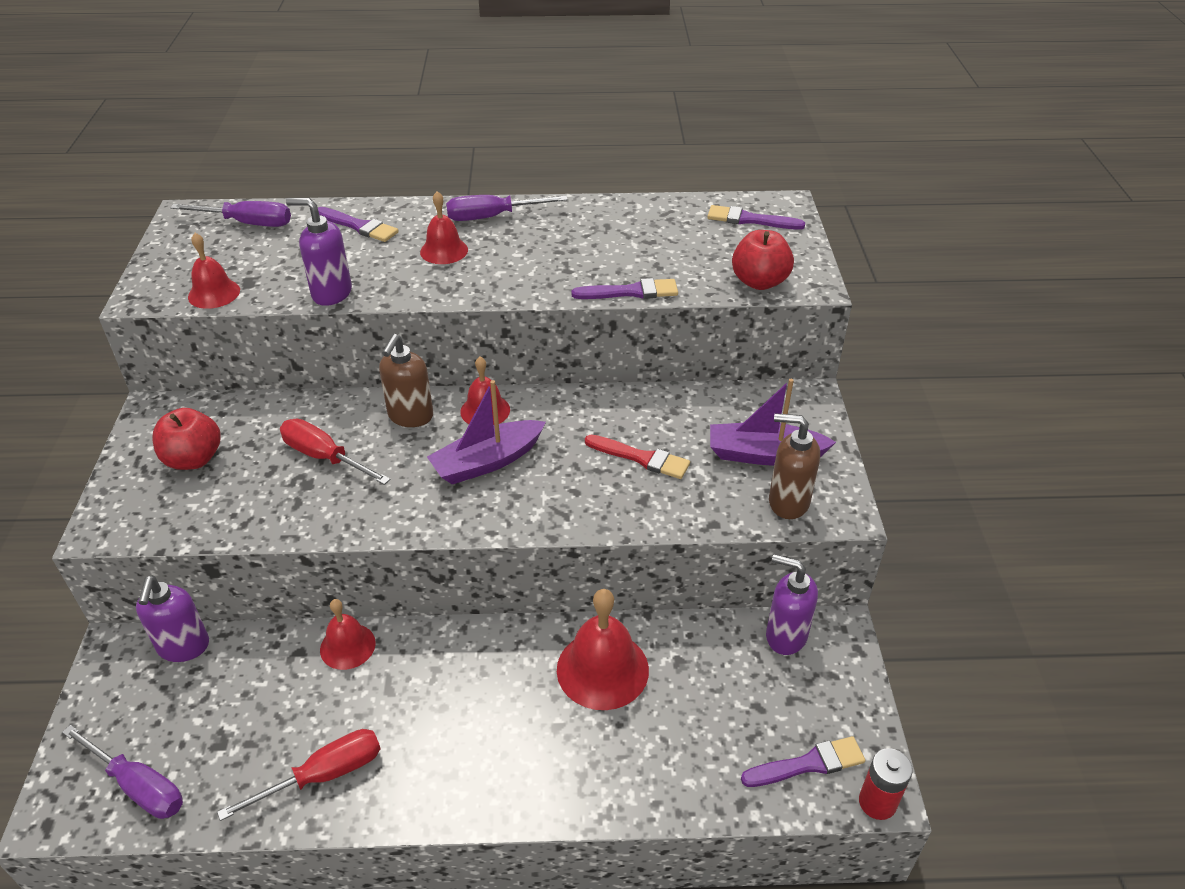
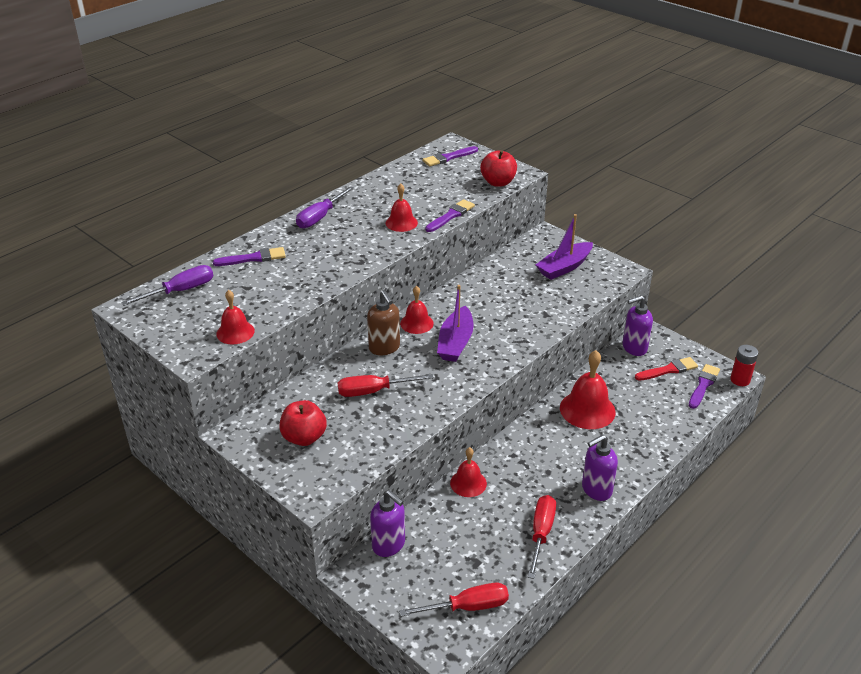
camera: 45 degrees left, 5 degrees down
purple screwdriver [62,725,183,819] -> red screwdriver [399,583,509,617]
purple soap dispenser [286,198,352,306] -> purple soap dispenser moved to [582,435,618,501]
red bell [420,191,468,264] -> red bell moved to [386,184,418,232]
red brush [585,435,690,479] -> red brush moved to [635,357,698,381]
brown soap dispenser [769,414,820,519] -> none

